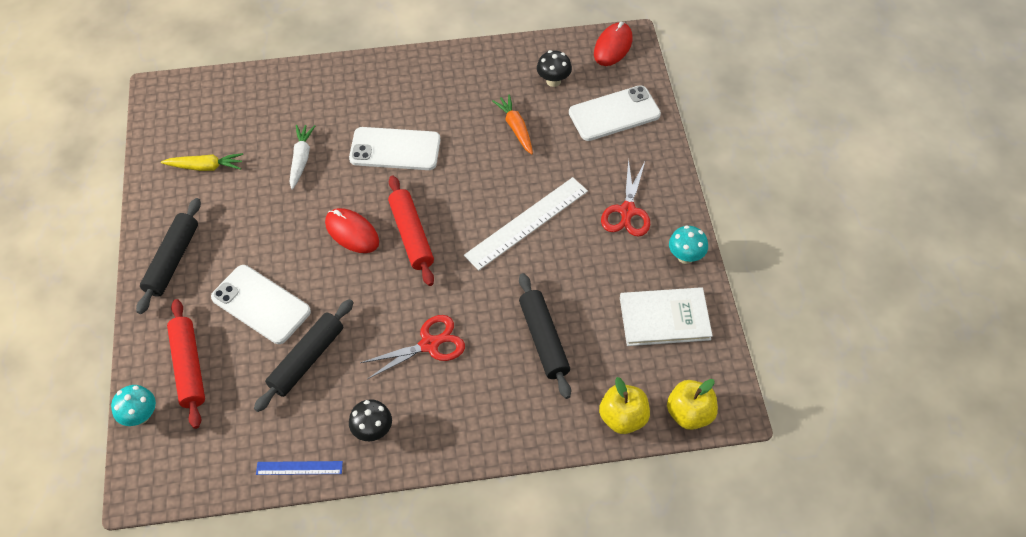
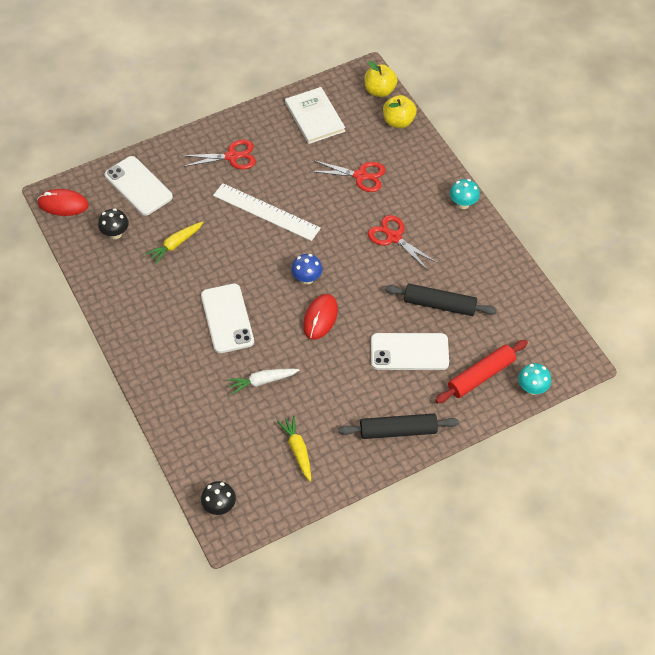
camera: 110 degrees left, 0 degrees up
white phone [211,265,311,344] -> white phone turned 75 degrees clockwise [371,333,449,370]
blue ruler [256,461,343,475] -> none
black mushroom [349,399,392,441] -> black mushroom moved to [201,481,236,515]
red rolling pin [388,176,434,286] -> blue mushroom [291,254,323,285]
orange carrot [492,94,533,155] -> yellow carrot [146,222,203,264]
black rolling pin [519,273,571,399] -> red scissors [310,160,386,192]
turquoise mushroom [669,225,708,264] -> turquoise mushroom moved to [450,179,480,209]

